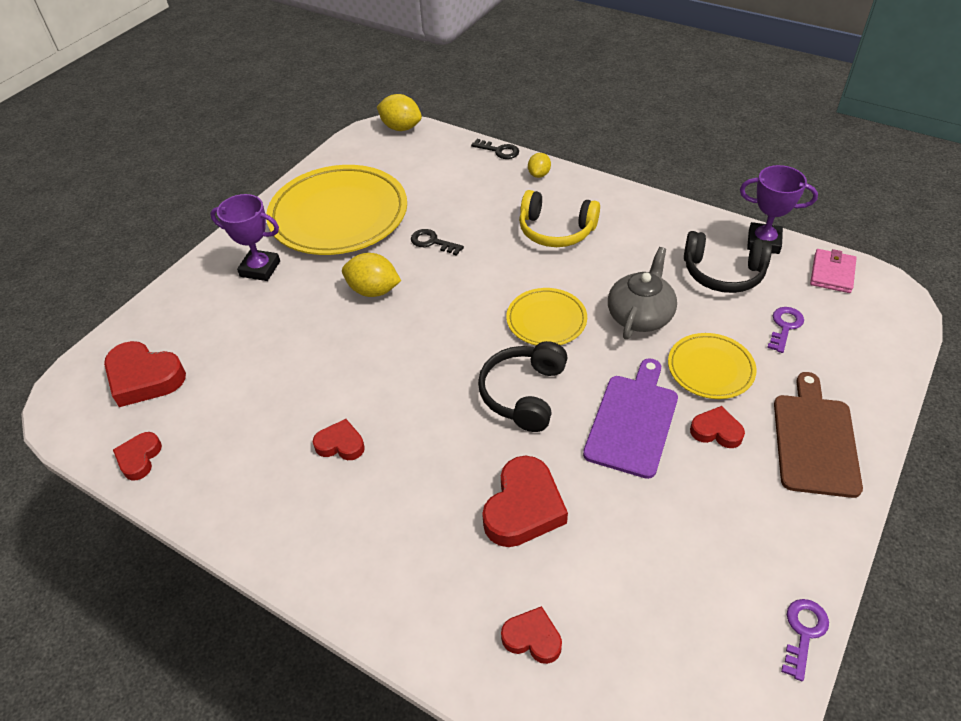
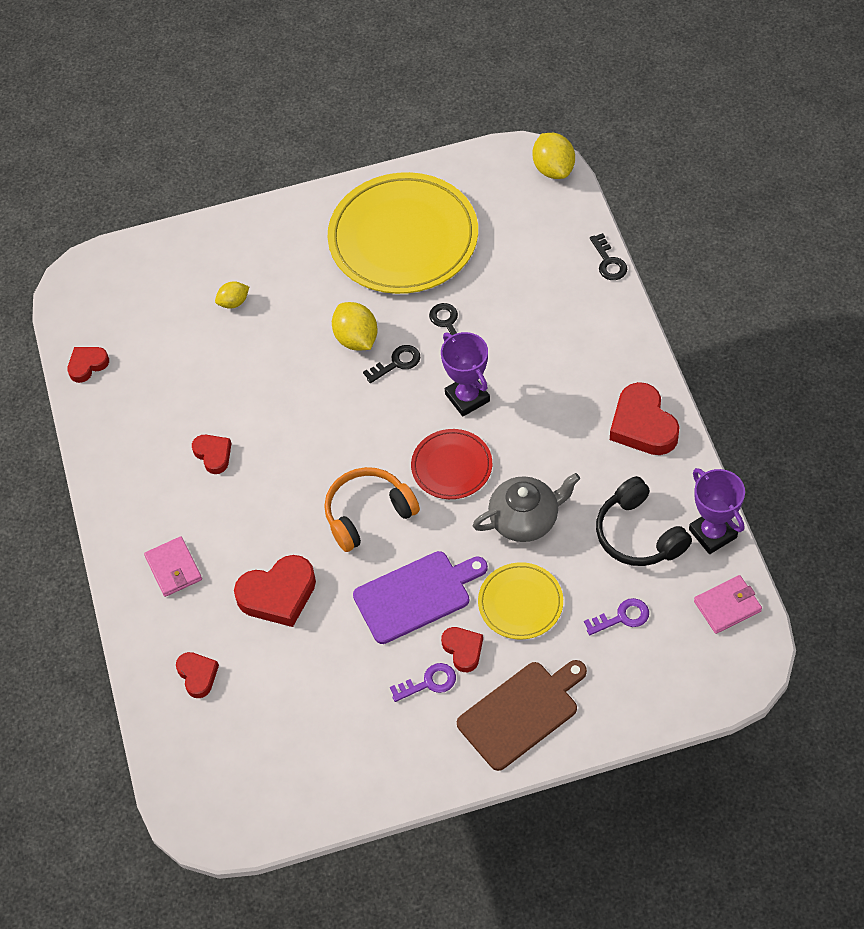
camera: 45 degrees right, 10 degrees up
red heart [104,341,186,407] -> red heart moved to [610,382,680,455]
purple trophy [210,194,280,281] -> purple trophy moved to [441,332,490,416]
black headphones [478,341,568,432] -> orange headphones [324,467,420,552]
yellow plate [506,288,587,345] -> red plate [411,429,492,499]
yellow headphones [519,190,600,247] -> none
yellow lemon [528,153,551,178] -> yellow lemon moved to [215,281,249,309]
purple key [781,599,829,681] -> purple key moved to [390,663,456,702]
none -> pink wallet [144,536,202,597]
none -> black key [363,345,420,383]

